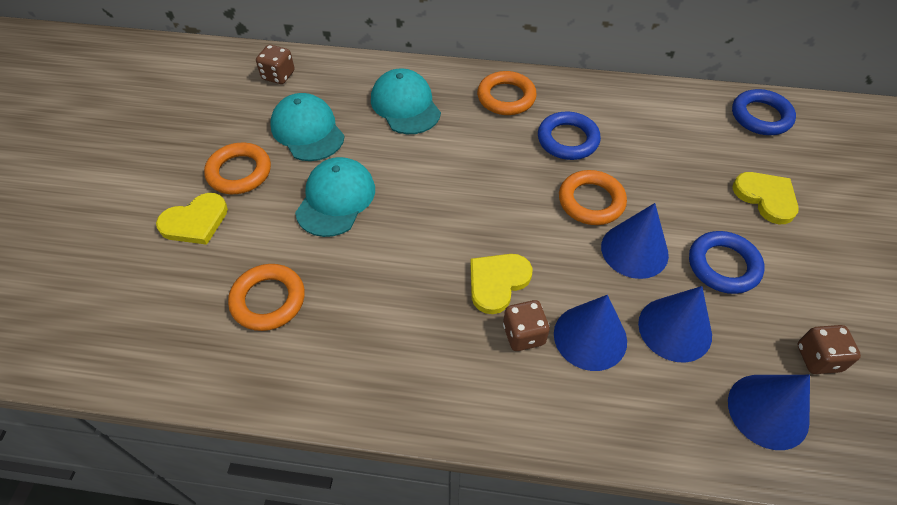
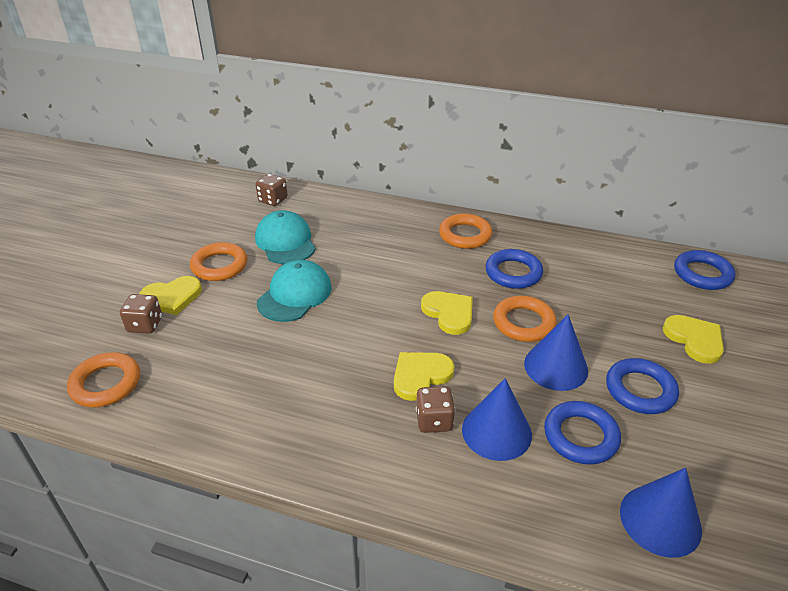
camera: 10 degrees right, 15 degrees down
orange ring [228,264,305,331] -> orange ring moved to [67,352,140,408]
turquoise cap [371,68,441,134] -> none
blue cone [638,286,712,362] -> blue ring [544,401,621,465]
brown dice [798,325,861,374] -> brown dice moved to [120,294,162,334]
none -> yellow heart [421,291,473,335]

